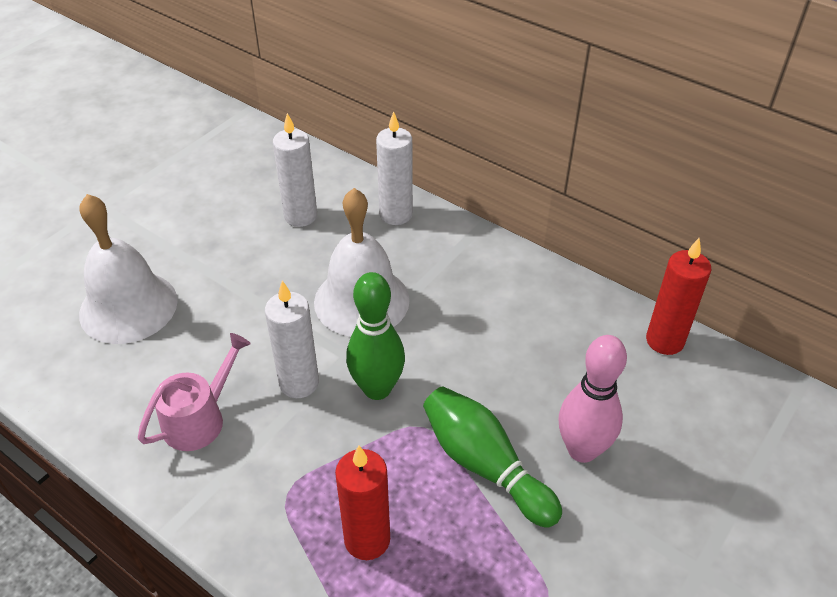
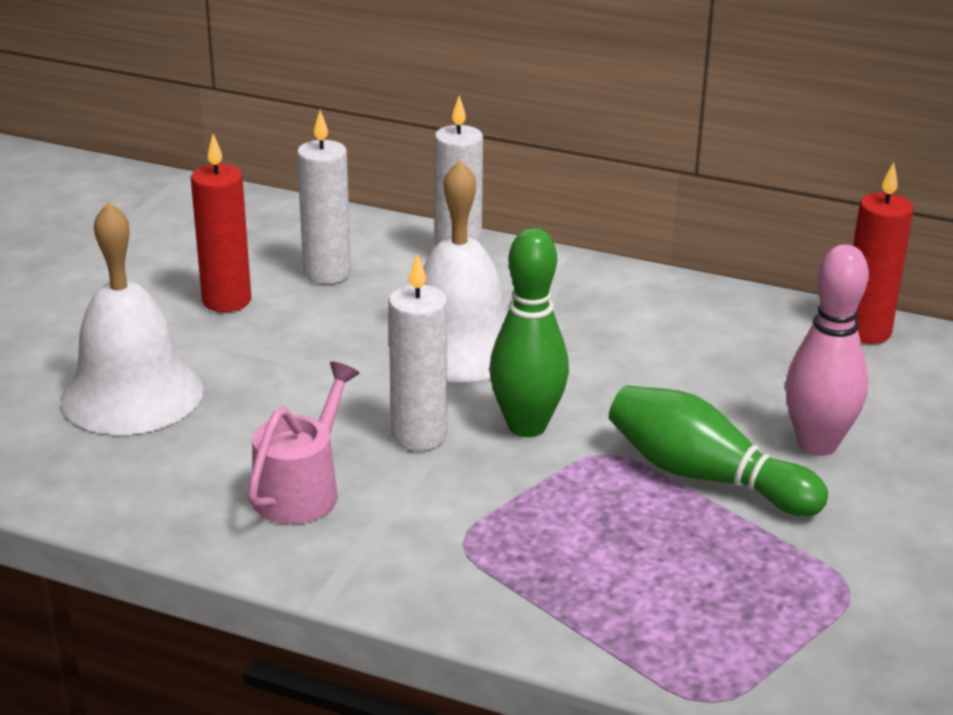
camera: 15 degrees left, 15 degrees down
red candle [335,446,390,560] -> red candle moved to [191,134,251,312]

